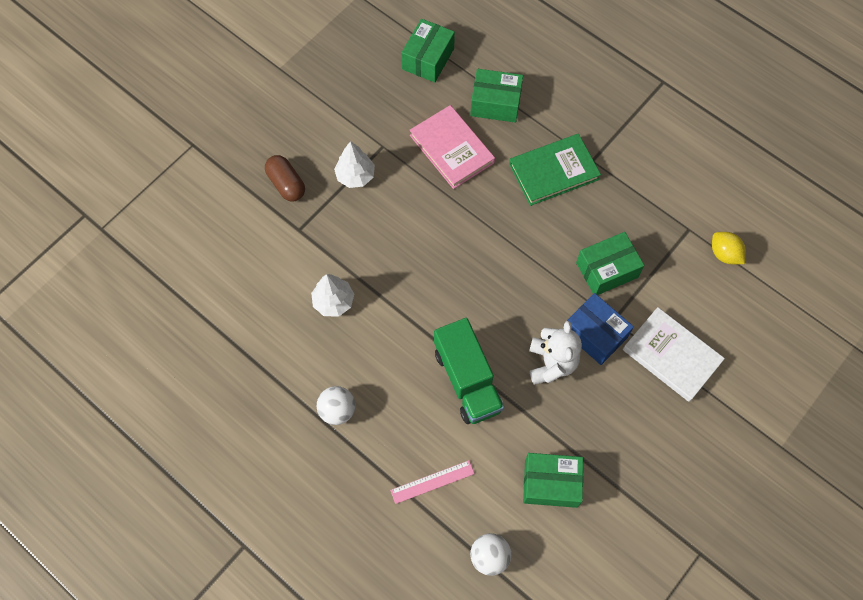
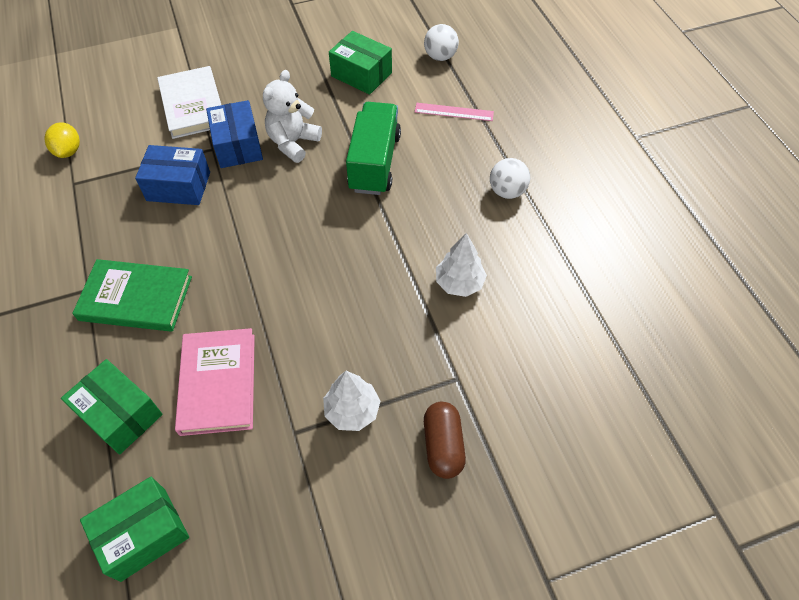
camera: 150 degrees left, 10 degrees down
green box [576,232,644,295] -> blue box [135,145,210,205]

